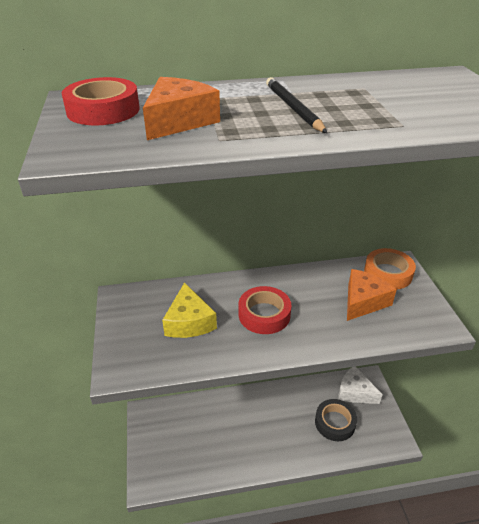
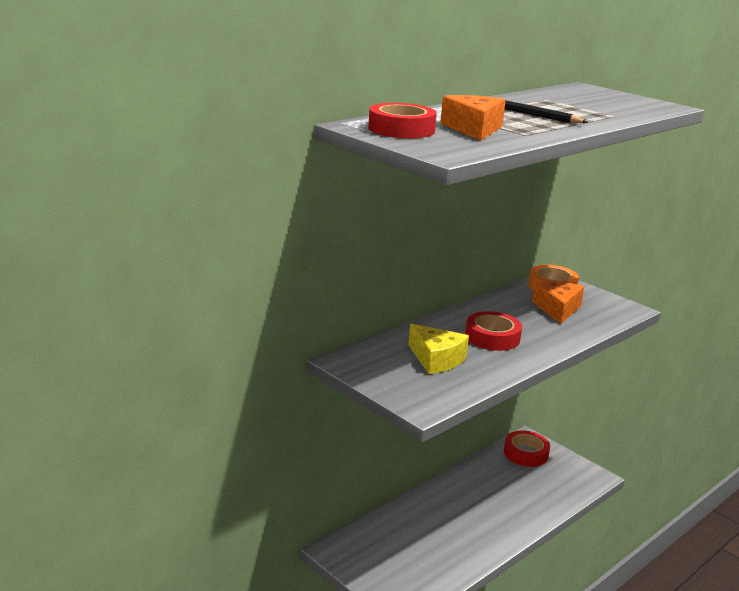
camera: 35 degrees left, 15 degrees down
black tape [315,399,357,441] -> none
white cheese [338,366,383,404] -> red tape [504,431,550,467]

